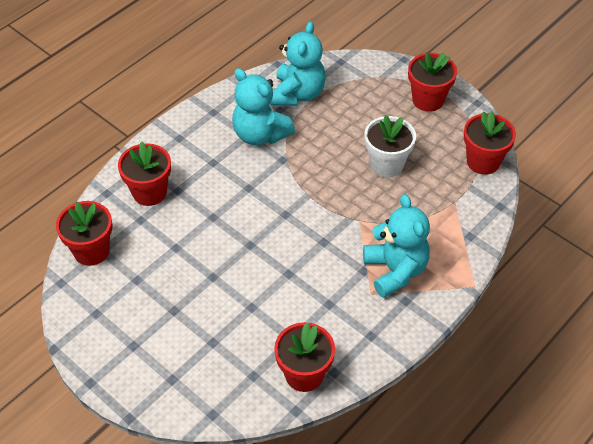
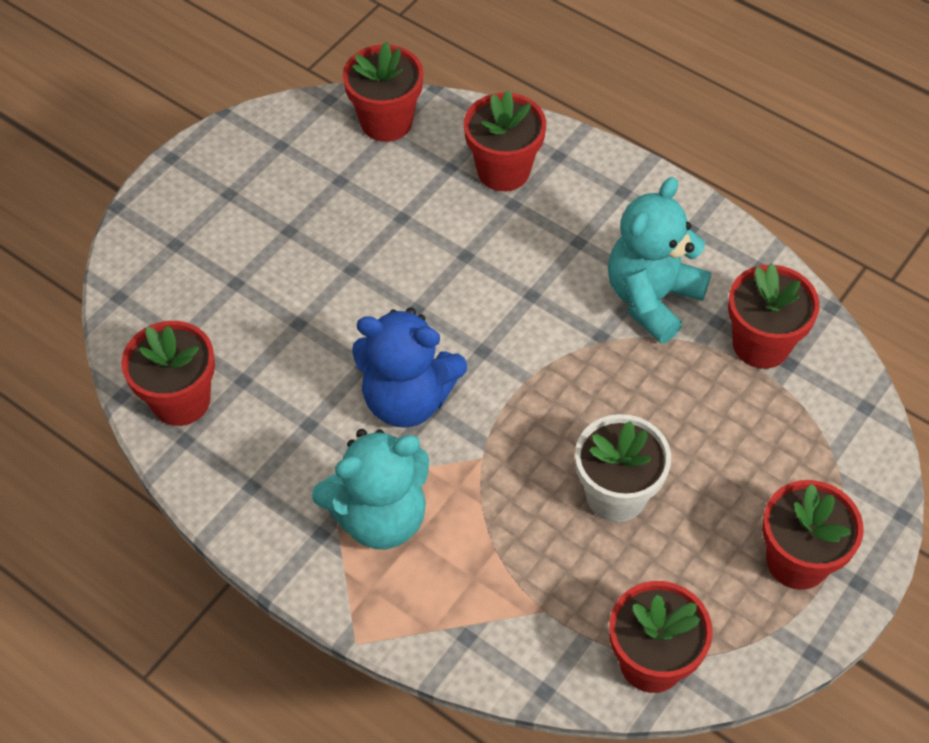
camera: 85 degrees right, 5 degrees up
turquoise teddy bear [271,21,326,106] -> red flower pot [728,263,820,369]
none -> blue teddy bear [352,307,467,428]

